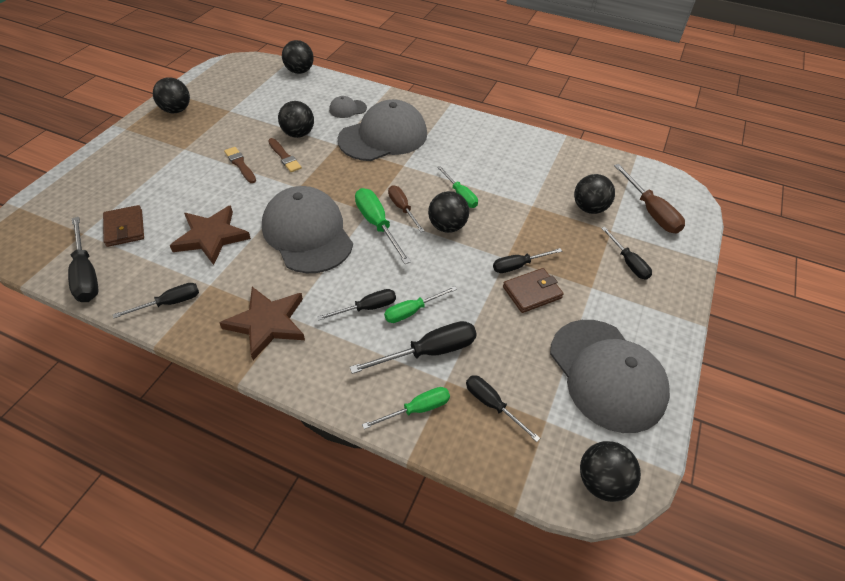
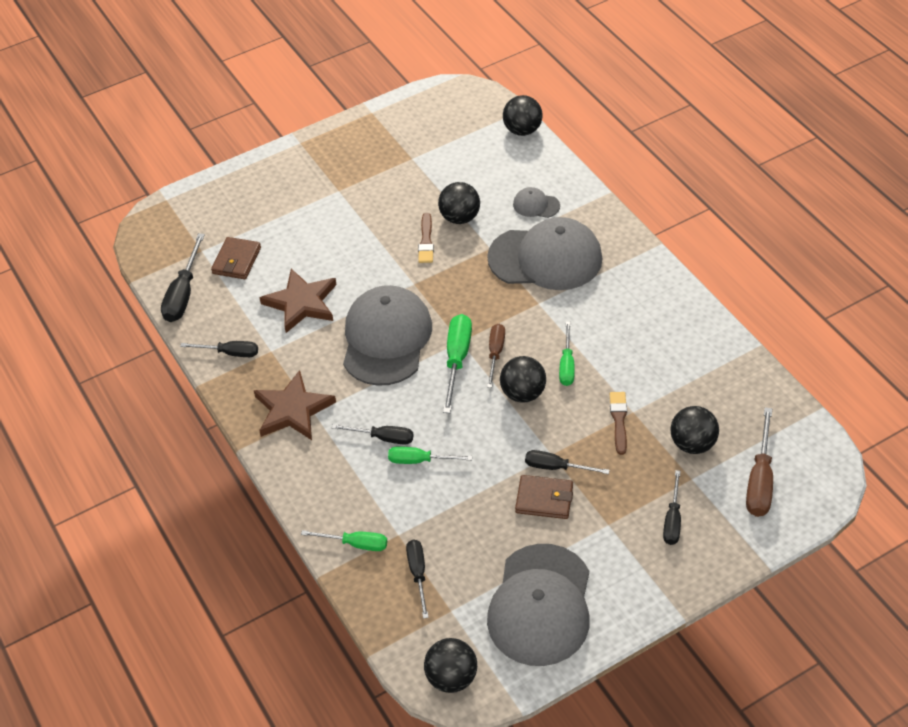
camera: 40 degrees right, 0 degrees up
black ball [153,77,190,113] -> none
brown brush [224,147,256,183] -> brown brush moved to [610,392,627,455]
black screwdriver [350,321,477,374] -> none

